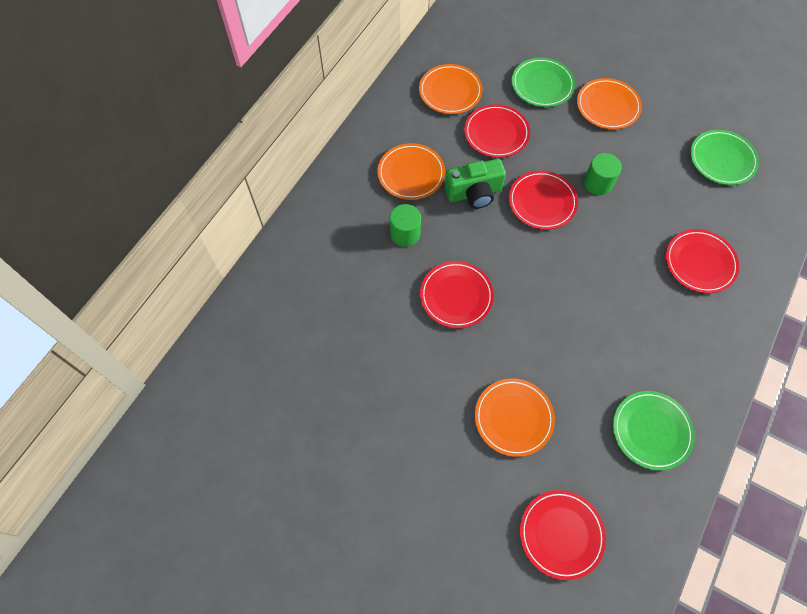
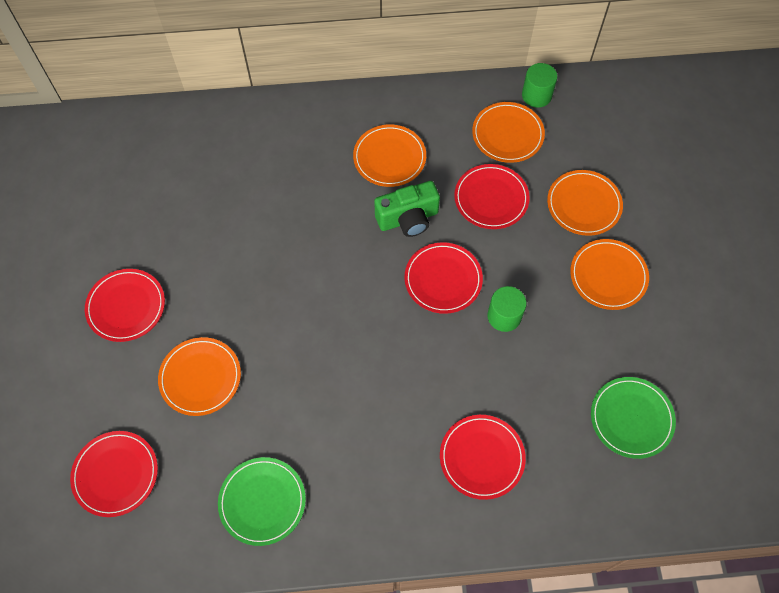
camera: 55 degrees right, 0 degrees up
green cylinder [390,204,421,247] -> green cylinder moved to [522,63,558,108]
red plate [420,261,494,328] -> red plate moved to [85,269,165,342]
green camera [445,159,506,209] -> green camera turned 60 degrees counterclockwise [374,181,440,237]
green plate [512,58,575,107] -> orange plate [547,170,623,236]

